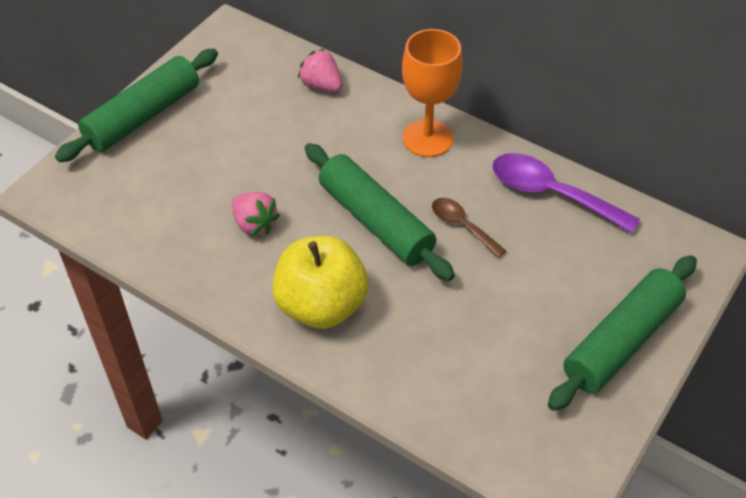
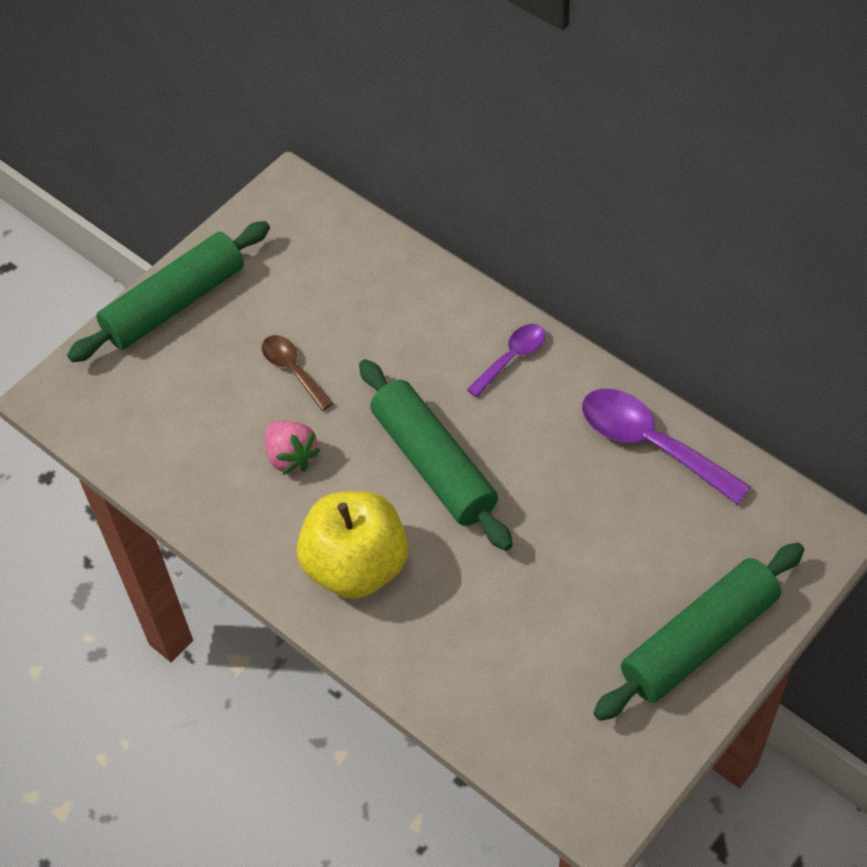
camera: 10 degrees right, 5 degrees up
pink strawberry [298,49,342,92] -> none
orange goblet [402,29,463,157] -> purple spoon [467,324,545,398]
brown spoon [432,198,506,258] -> brown spoon moved to [262,335,333,411]

